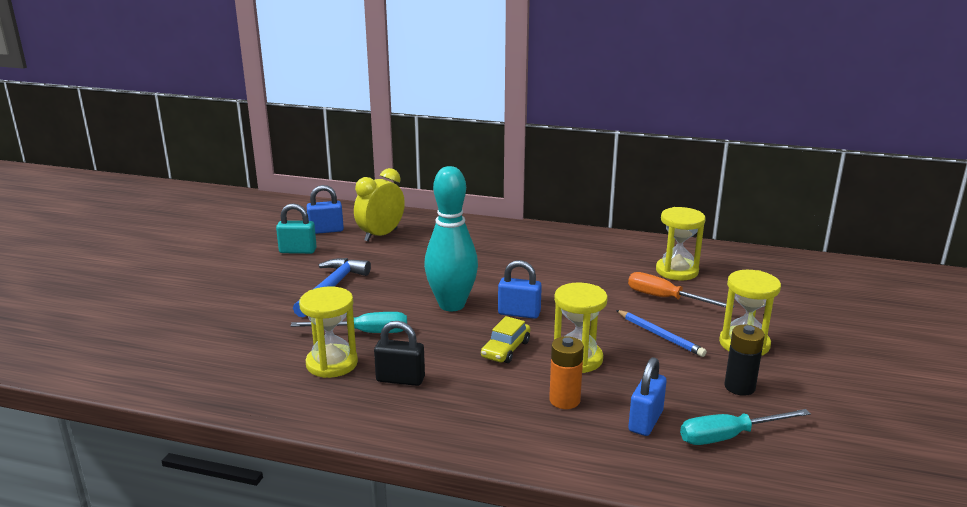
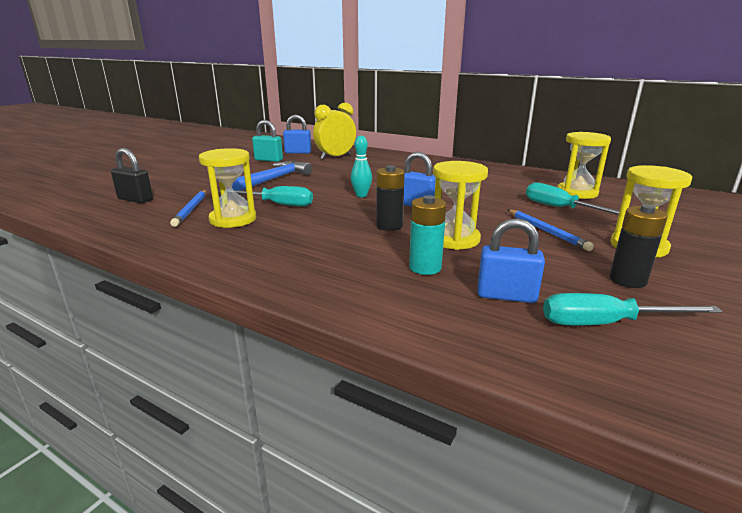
camera: 15 degrees right, 0 degrees up
black padlock [374,321,425,386] -> black padlock moved to [111,148,153,203]
turquoise bowling pin [424,166,478,311] -> turquoise bowling pin [351,136,372,197], size x0.47
yellow car [481,316,530,363] -> black battery [376,165,405,231]
orange battery [549,336,584,409] -> turquoise battery [409,195,446,275]
orange screwdriver [628,272,734,307] -> turquoise screwdriver [526,182,620,215]
blue padlock [628,357,667,436] -> blue padlock turned 60 degrees clockwise [477,218,545,303]
none -> blue pencil [170,190,206,227]

